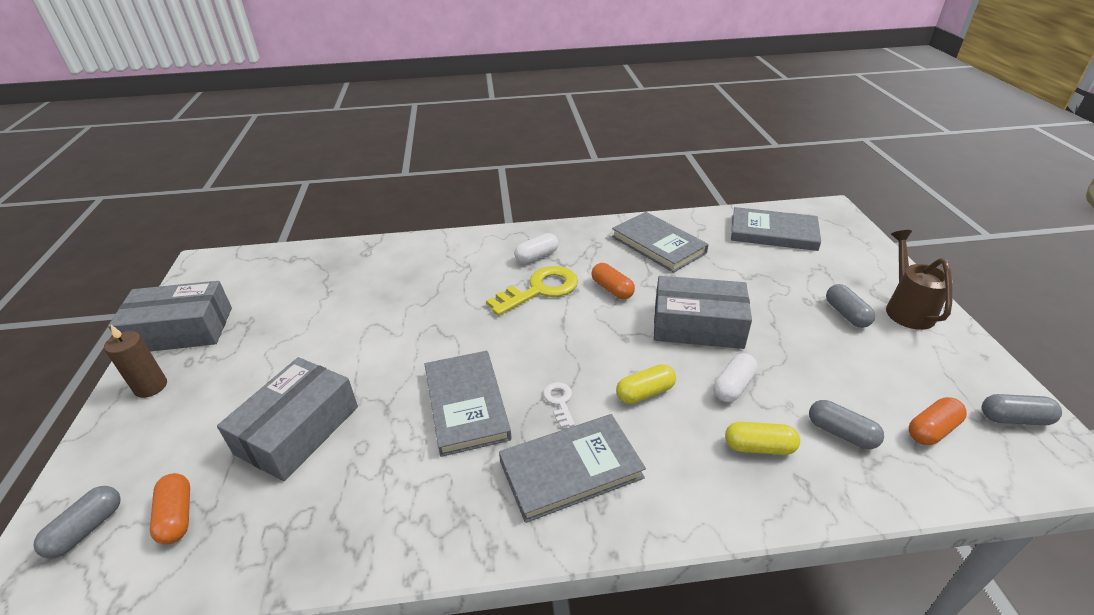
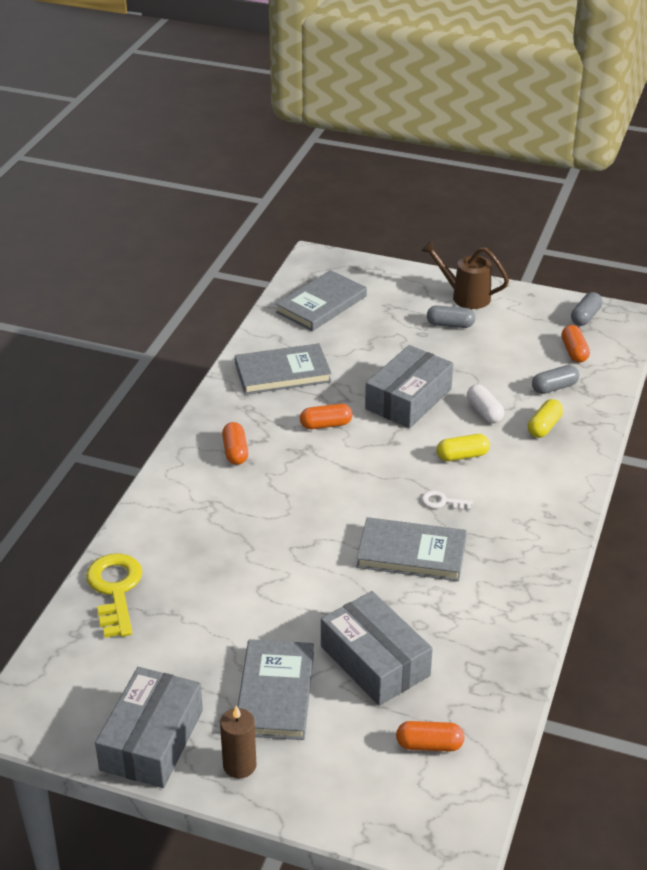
camera: 65 degrees left, 0 degrees up
grey capsule [33,486,121,559] -> none
yellow key [486,266,578,316] -> yellow key moved to [86,553,142,638]
grey book [499,414,646,523] -> grey book moved to [238,639,314,740]
white capsule [514,233,559,263] -> orange capsule [222,422,248,465]
yellow capsule [616,364,676,404] -> yellow capsule turned 75 degrees clockwise [436,434,490,461]

